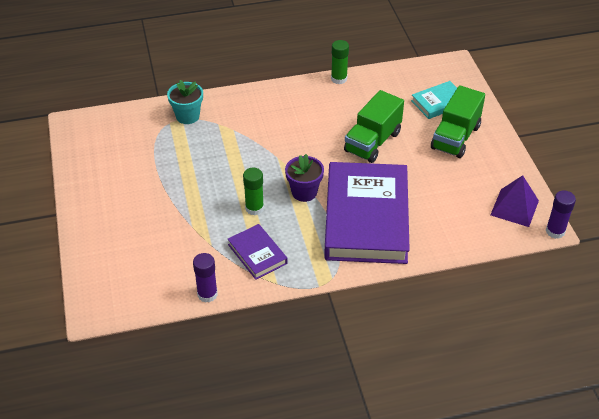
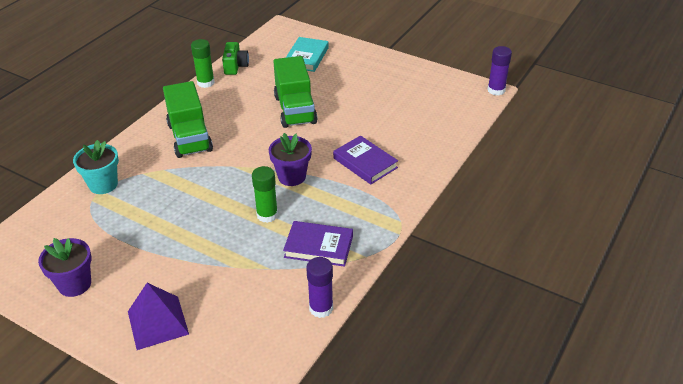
camera: 45 degrees left, 5 degrees down
purple book [324,162,410,264] -> purple book [333,136,398,184], size x0.45
green truck [431,85,485,158] -> green truck moved to [163,81,213,158]
purple pyramid [490,175,539,227] -> purple pyramid moved to [128,283,189,350]
none -> purple flower pot [38,238,92,297]
none -> green camera [222,42,249,75]

